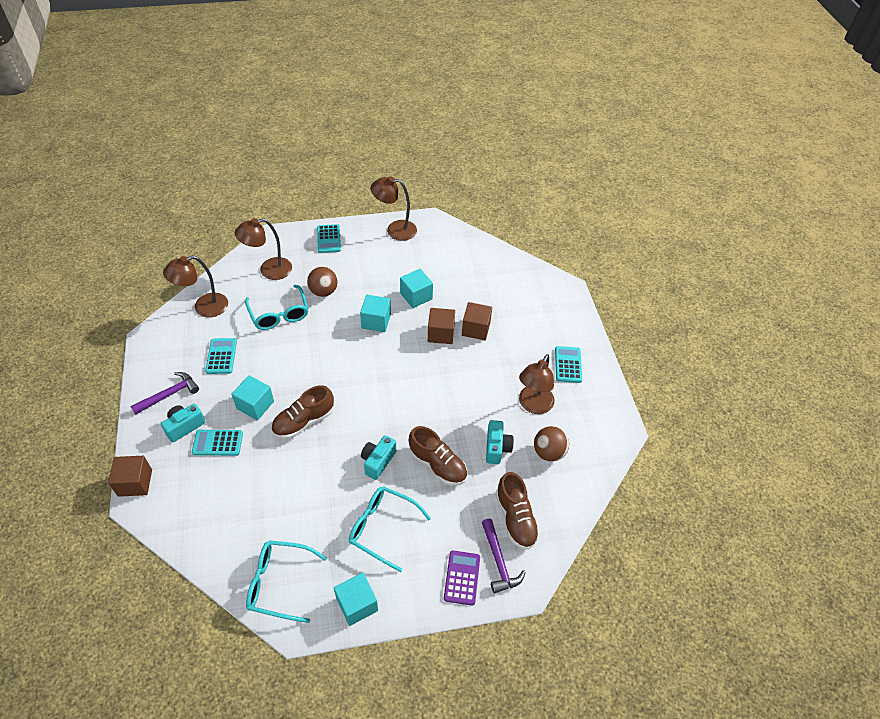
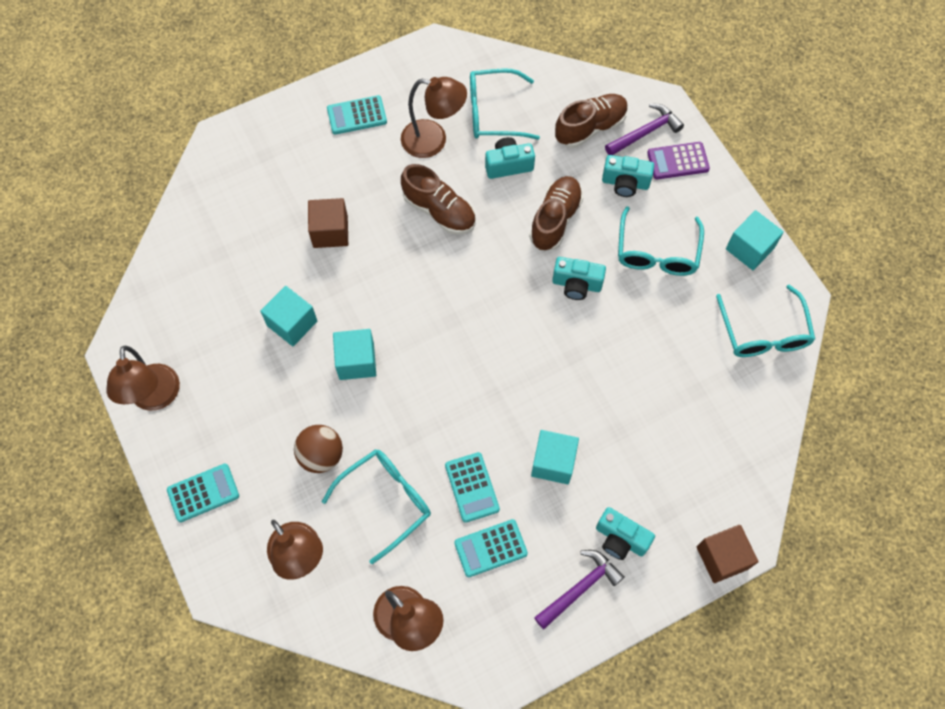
camera: 105 degrees left, 15 degrees up
purple hammer [130,372,199,415] -> purple hammer turned 105 degrees clockwise [534,550,625,629]
turquoise calculator [192,430,243,456] -> turquoise calculator moved to [445,452,500,523]
brown shoe [271,385,334,439] -> brown shoe moved to [401,164,476,234]
brown cube [428,308,455,344] -> none
brown ball [534,426,569,461] -> turquoise glasses [470,68,540,140]
none -> turquoise camera [602,155,654,197]

